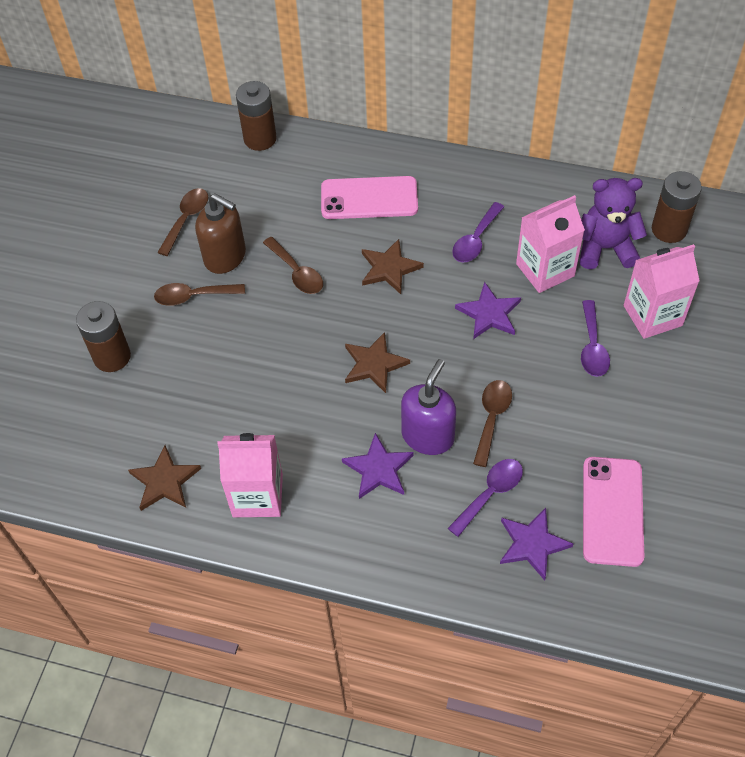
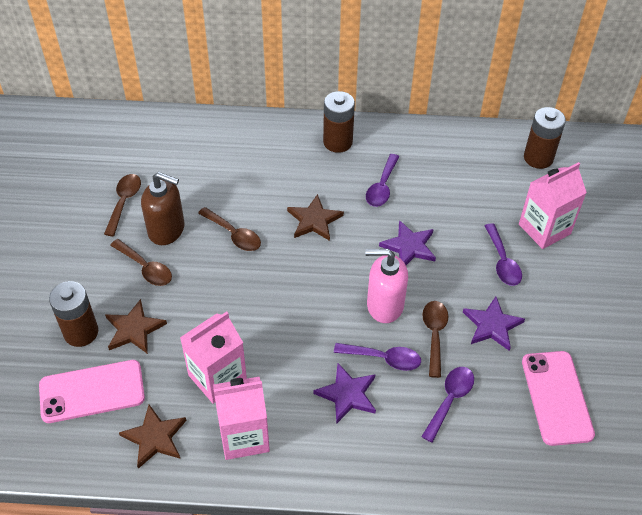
camera: 15 degrees left, 5 degrees down
brown spoon [154,283,245,306] -> brown spoon turned 120 degrees counterclockwise [110,239,172,286]
brown battery [236,81,277,151] -> brown battery moved to [323,91,355,153]
pink phone [321,176,418,219] -> pink phone moved to [39,360,145,423]
brown star [345,332,410,393] -> brown star moved to [105,299,167,354]
purple soap dispenser [401,359,456,455] -> purple spoon [334,343,421,371]
purple star [500,508,573,580] -> purple star moved to [463,296,525,351]
pink carton [516,195,585,293] -> pink carton moved to [180,312,247,404]
purple teddy bear [579,178,647,269] -> none
none -> pink soap dispenser [366,249,408,323]

